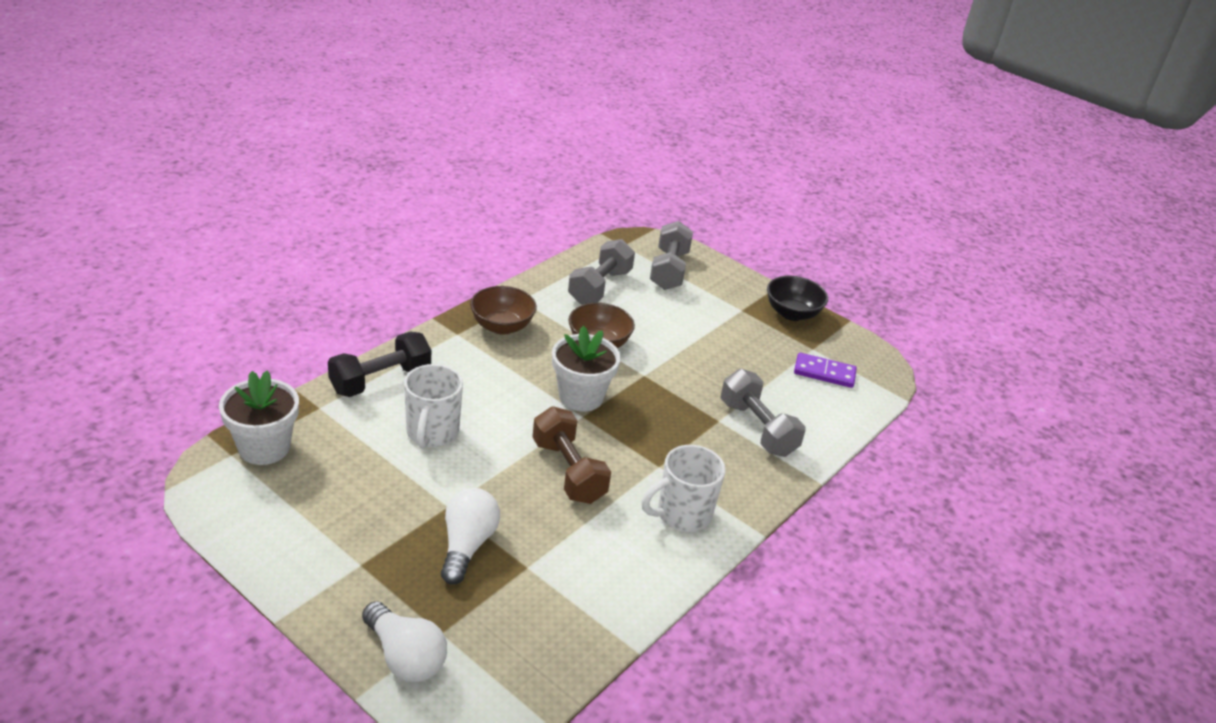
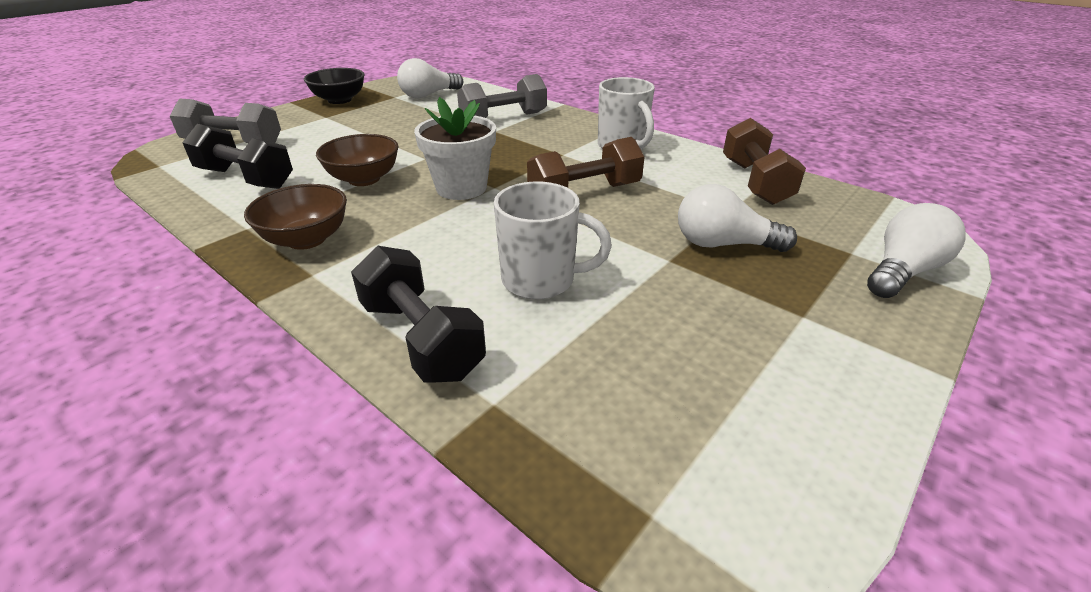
camera: 85 degrees left, 0 degrees up
white flower pot [219,371,299,465] -> none
grey dumbbell [568,239,635,305] -> black dumbbell [182,124,293,189]
purple domino [794,353,857,388] -> white light bulb [397,58,463,98]
none -> brown dumbbell [723,118,806,205]

